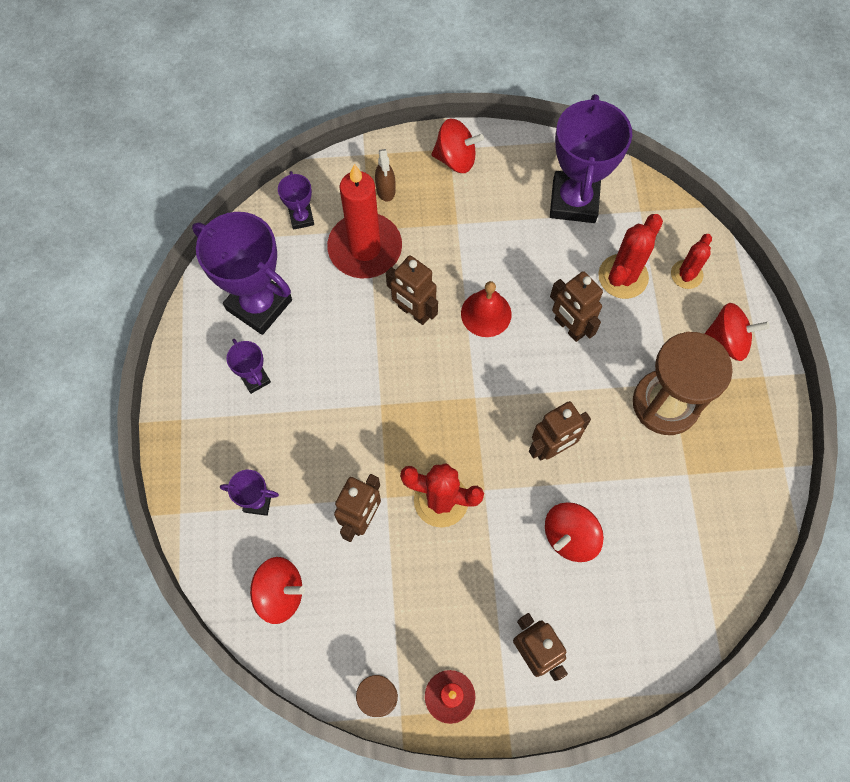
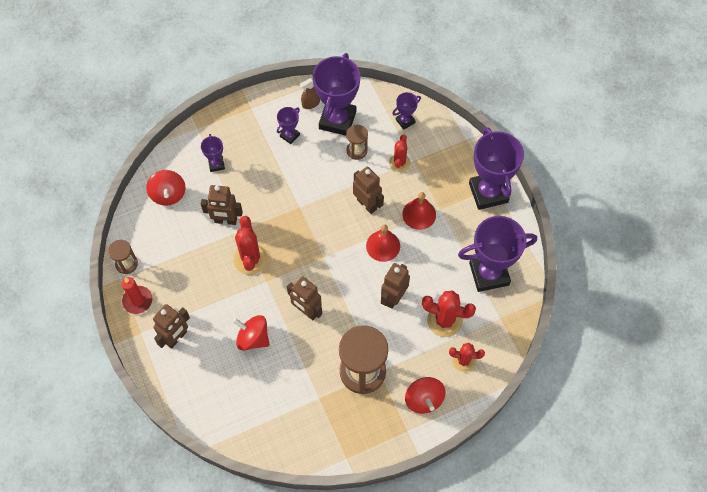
camera: 70 degrees right, 5 degrees down
red candle [327,164,402,278] -> red cactus [389,134,410,172]
brown spray bottle [375,149,396,202] -> brown spray bottle moved to [300,78,320,109]
brown robot [386,255,438,325] -> brown robot turned 120 degrees clockwise [353,167,384,214]
red spinning top [432,119,484,173] -> purple trophy [469,127,524,210]
none -> brown hourglass [346,125,368,160]
none -> red bell [402,192,436,230]

